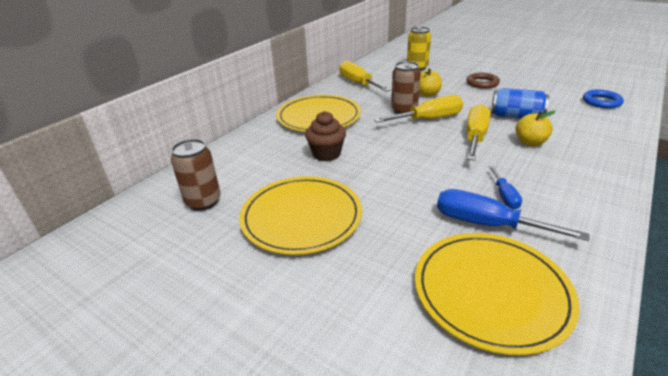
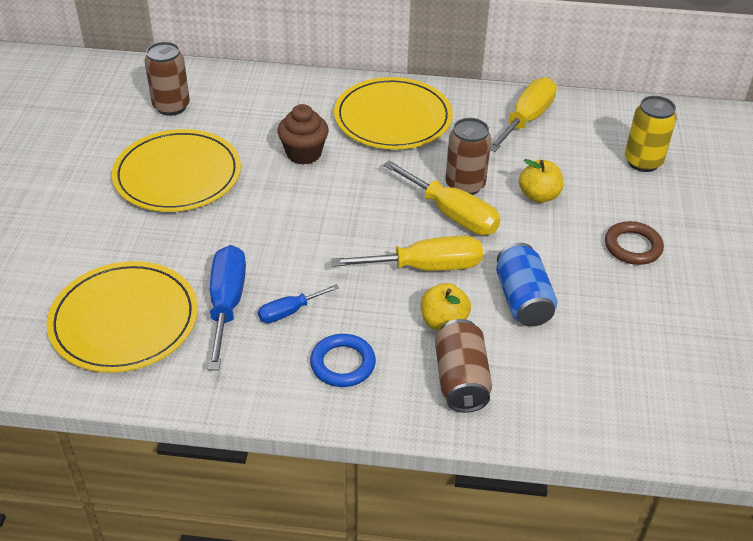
camera: 60 degrees right, 10 degrees up
blue ring [583,90,624,109] -> blue ring moved to [310,334,376,387]
none -> brown can [435,319,492,413]

